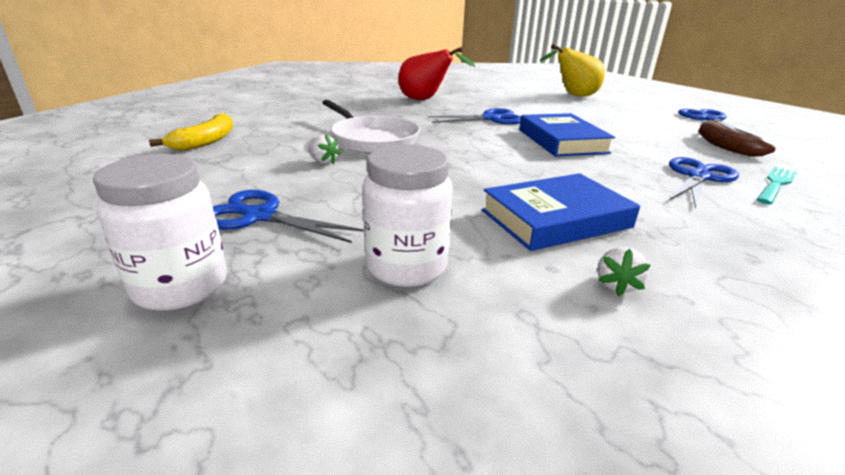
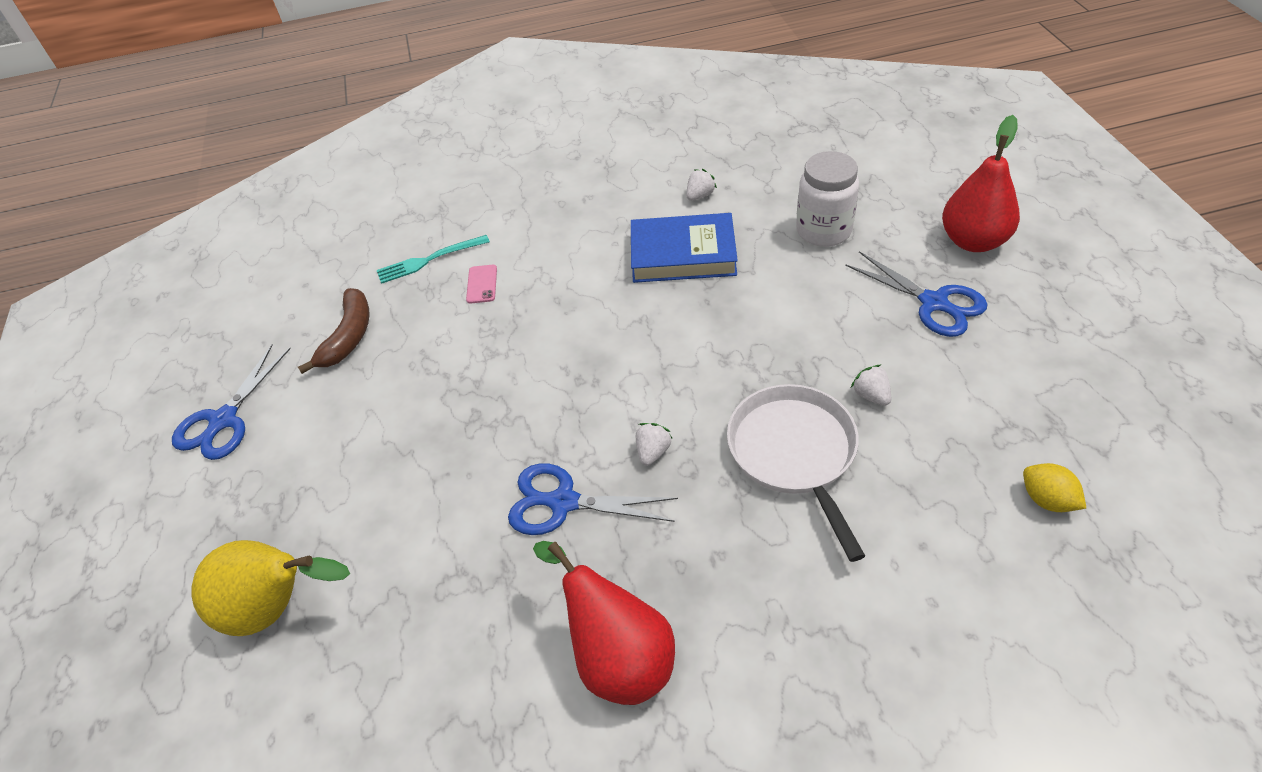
camera: 150 degrees left, 20 degrees up
white jar [93,154,227,311] -> red pear [942,115,1020,252]
yellow banana [149,113,233,151] -> yellow lemon [1023,463,1086,512]
blue book [519,113,615,157] -> none
blue scissors [669,157,739,209] -> pink phone [466,265,497,304]
none -> white strawberry [636,423,673,466]

